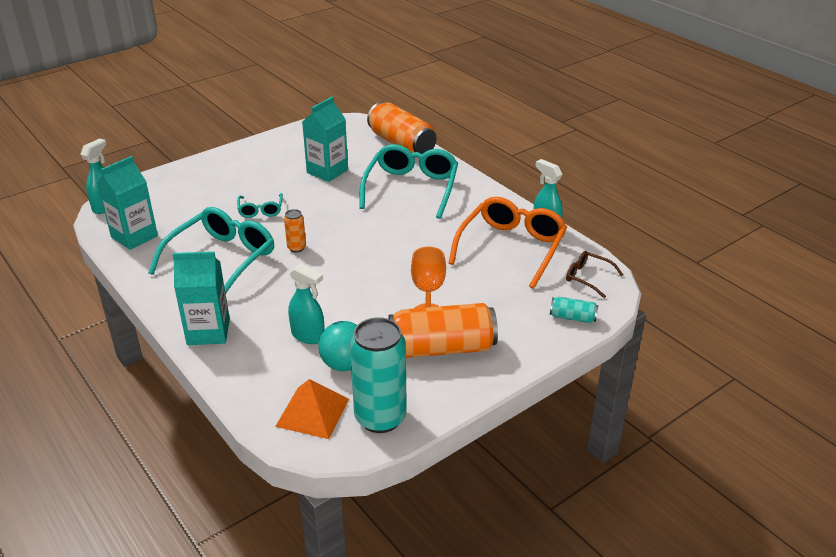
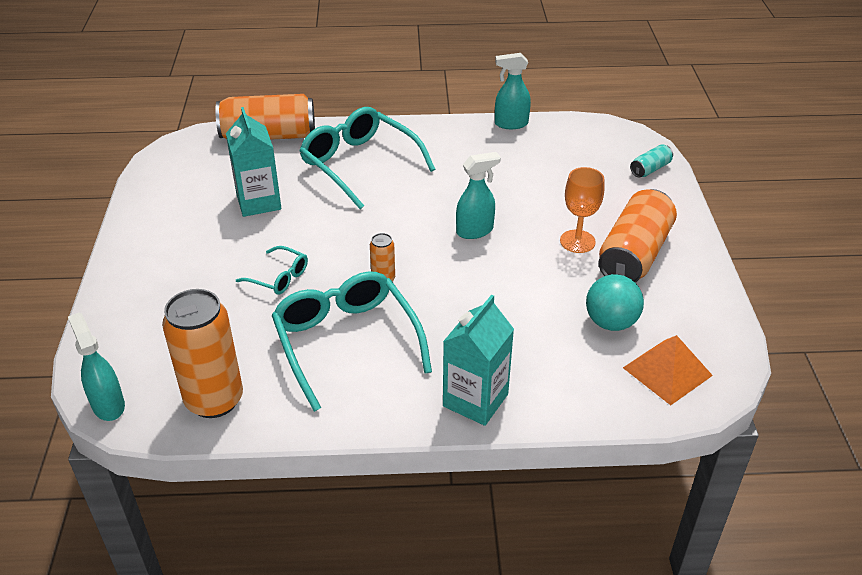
camera: 55 degrees left, 5 degrees up
turquoise carton [97,156,158,250] -> orange can [162,289,243,418]
turquoise spray bottle [288,263,325,344] -> turquoise spray bottle moved to [456,152,501,239]
turquoise can [350,317,407,433] -> none
orange glasses [448,197,567,289] -> none
brown glasses [566,251,623,298] -> none

